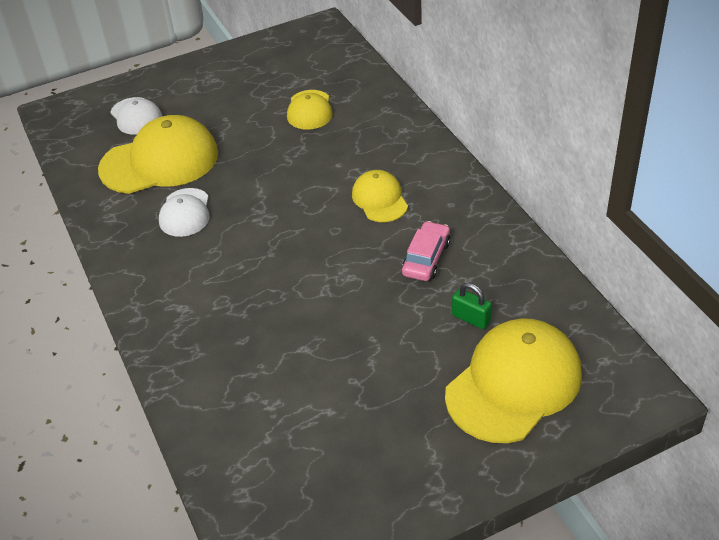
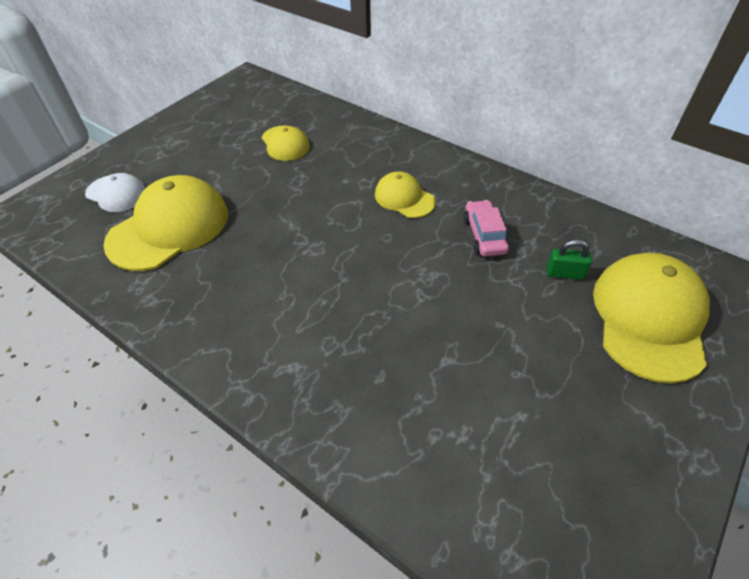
camera: 30 degrees left, 5 degrees up
white cap [159,188,210,237] -> none

